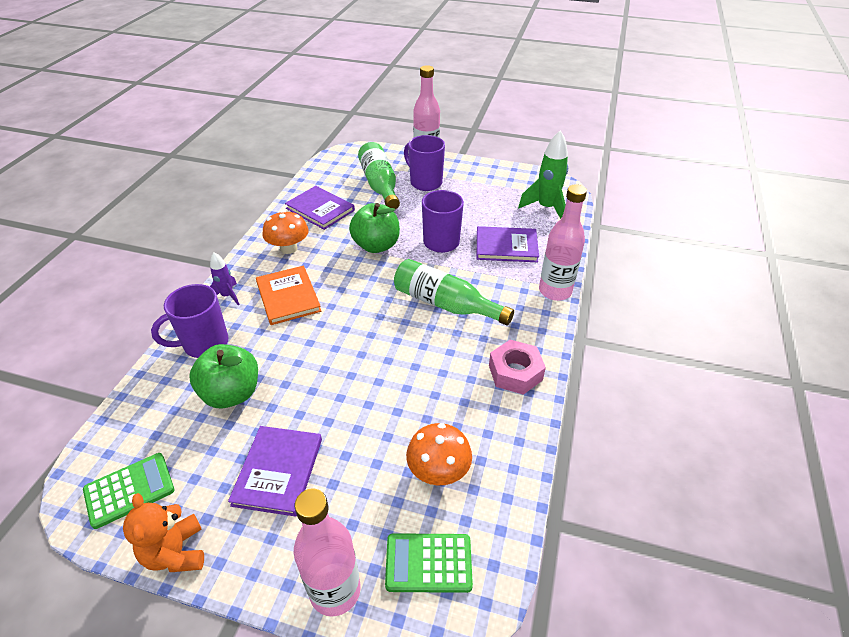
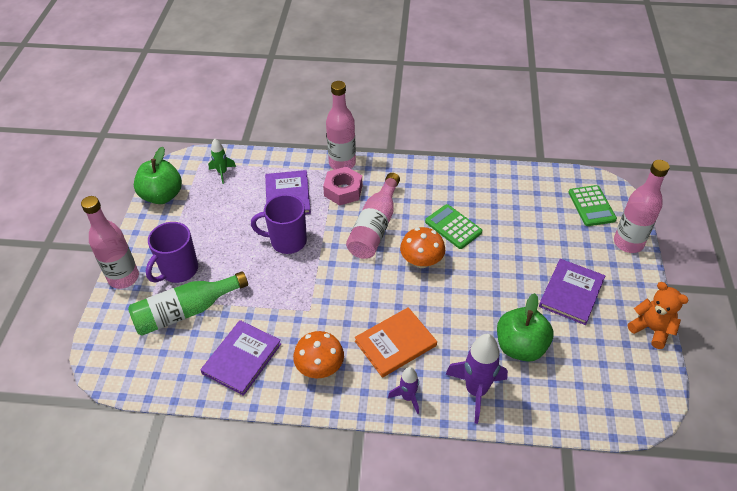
camera: 100 degrees left, 5 degrees up
green calculator [83,453,174,529] -> green calculator moved to [425,204,482,249]
orange teddy bear [123,493,204,572] -> orange teddy bear turned 105 degrees counterclockwise [628,282,689,349]
purple mug [151,284,229,358] -> purple rocket [445,334,508,424]
purple book [228,426,322,517] -> purple book turned 60 degrees counterclockwise [539,259,605,325]
green apple [349,203,400,253] -> green apple moved to [134,147,182,204]
green bottle [394,259,514,325] -> pink bottle [346,173,400,259]
orange mushroom [406,423,472,485] -> orange mushroom moved to [400,227,445,268]
pink nut [489,340,546,395] -> pink nut moved to [323,166,362,206]
green rocket [518,130,568,219] -> green rocket [208,139,236,184], size x0.56

